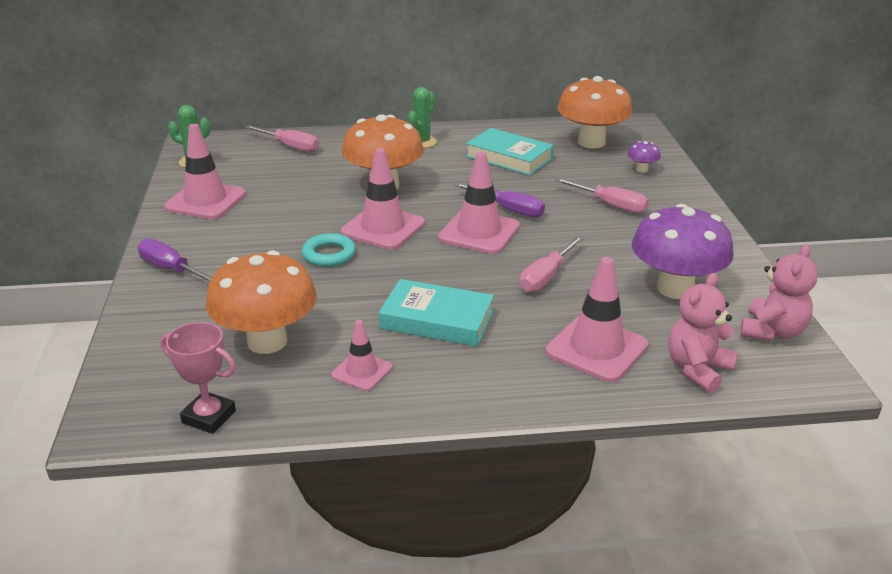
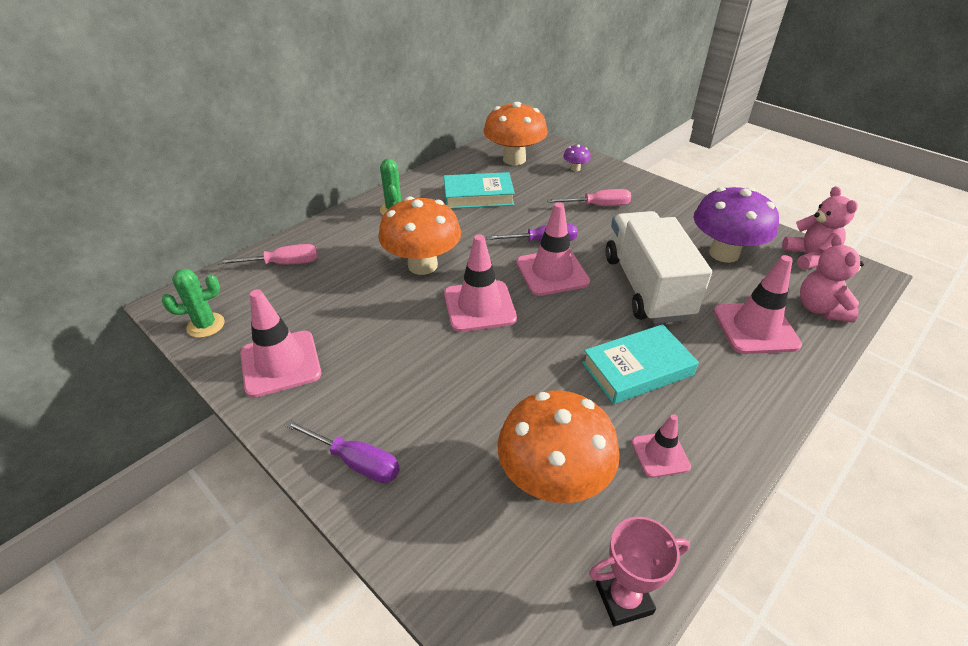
camera: 40 degrees left, 10 degrees up
purple screwdriver [138,239,212,282] -> purple screwdriver turned 150 degrees counterclockwise [284,420,400,483]
turquoise ring [302,233,356,267] -> none
pink screwdriver [520,236,584,292] -> white truck [606,211,712,324]

